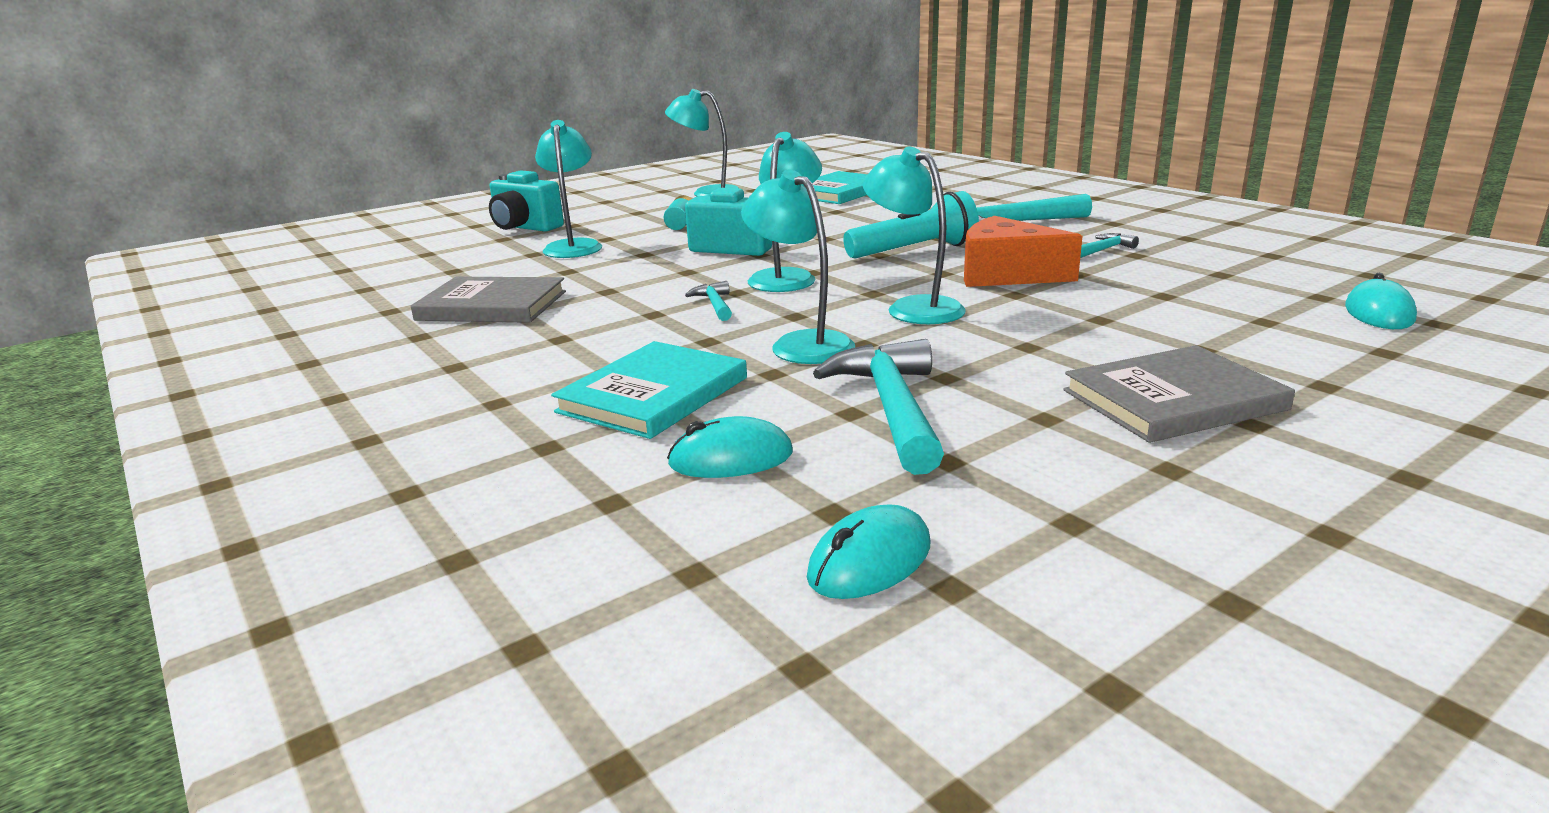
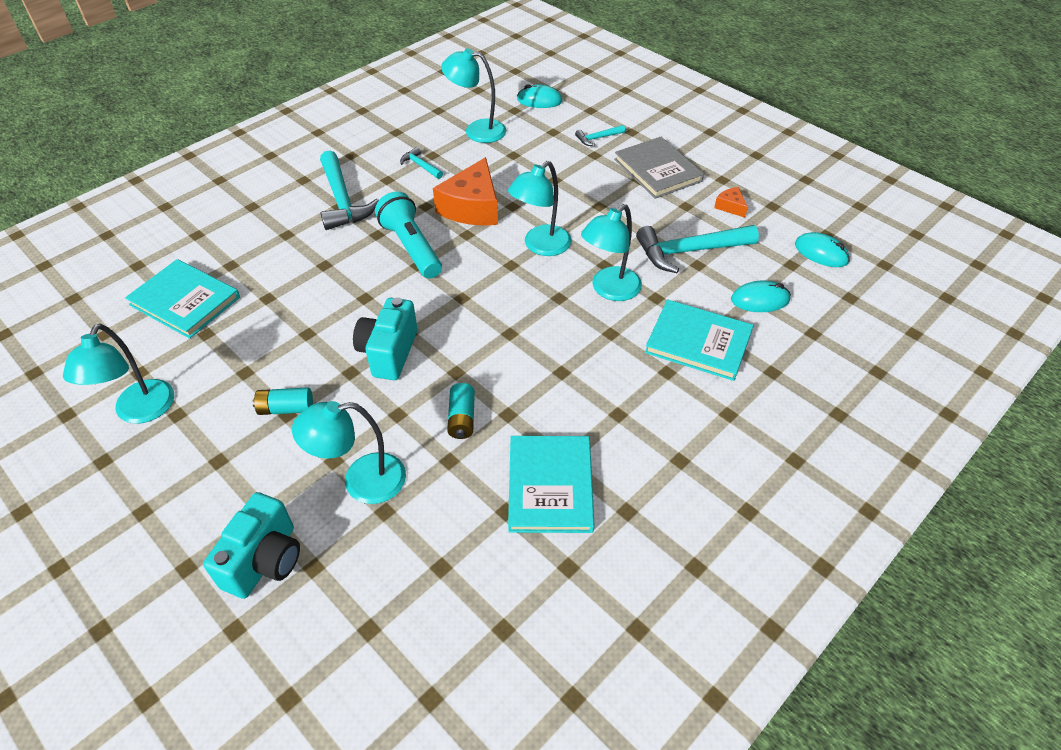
camera: 100 degrees left, 25 degrees up
grey book [411,277,566,323] -> turquoise book [508,436,594,533]
turquoise mouse [667,416,793,478] -> turquoise mouse turned 75 degrees counterclockwise [731,281,791,312]
turquoise hammer [685,281,732,321] -> turquoise hammer moved to [575,125,625,146]
turquoise lamp [748,132,822,292] -> turquoise lamp moved to [441,48,506,143]
none -> turquoise battery [447,383,475,439]
none -> orange cheese [714,187,748,218]

